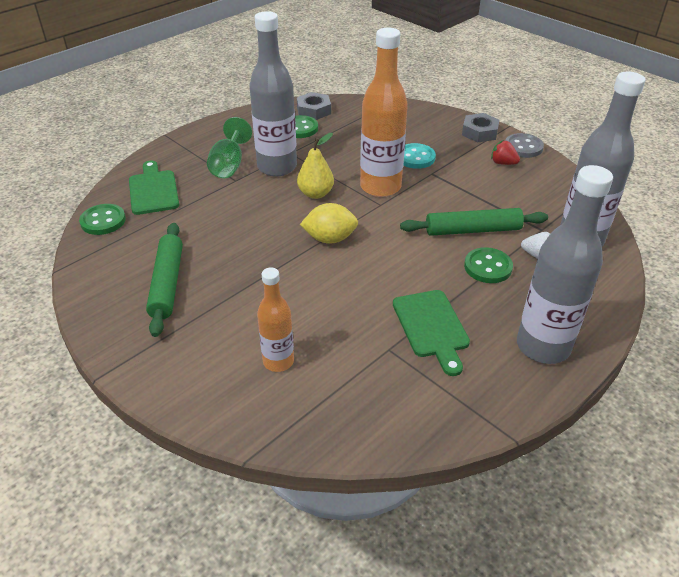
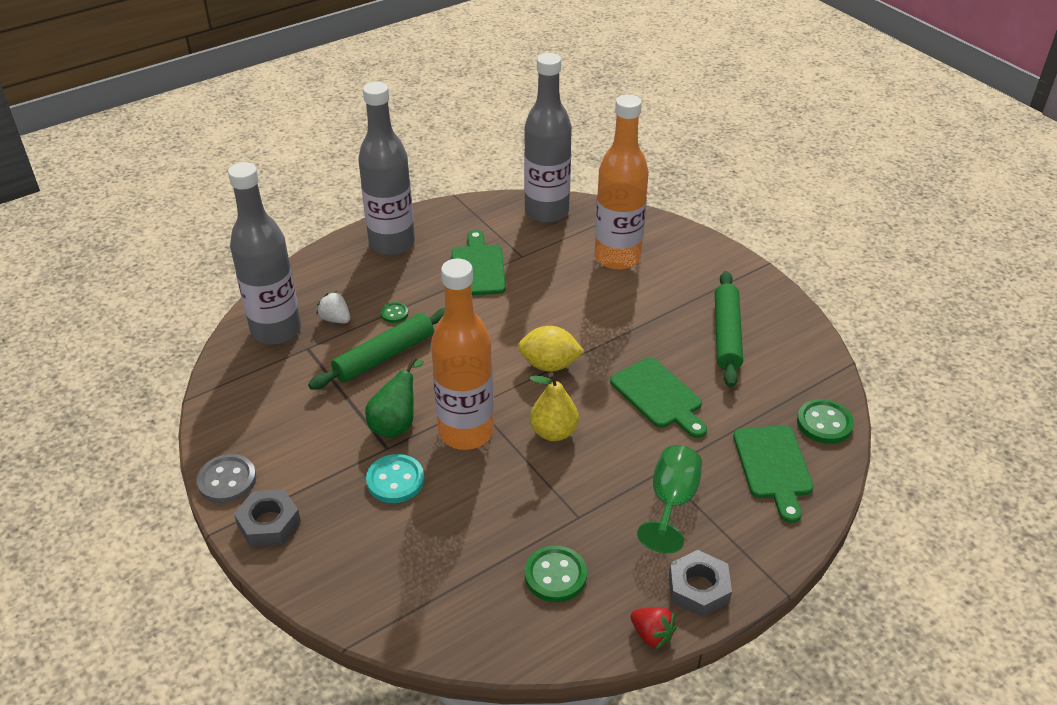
camera: 170 degrees left, 0 degrees up
grey bottle [249,11,297,177] -> grey bottle moved to [524,53,572,223]
orange bottle [257,267,294,372] -> orange bottle [595,94,649,270], size x1.75
grey nut [297,92,331,120] -> grey nut moved to [669,550,732,617]
green rolling pin [400,208,548,236] -> green rolling pin turned 45 degrees counterclockwise [308,308,445,390]
green button [464,247,513,283] -> green button [381,302,408,323], size x0.56
red strawberry [491,140,520,165] -> red strawberry moved to [631,607,677,649]
none -> green pear [365,357,424,438]
none -> green cutting board [610,357,707,438]

